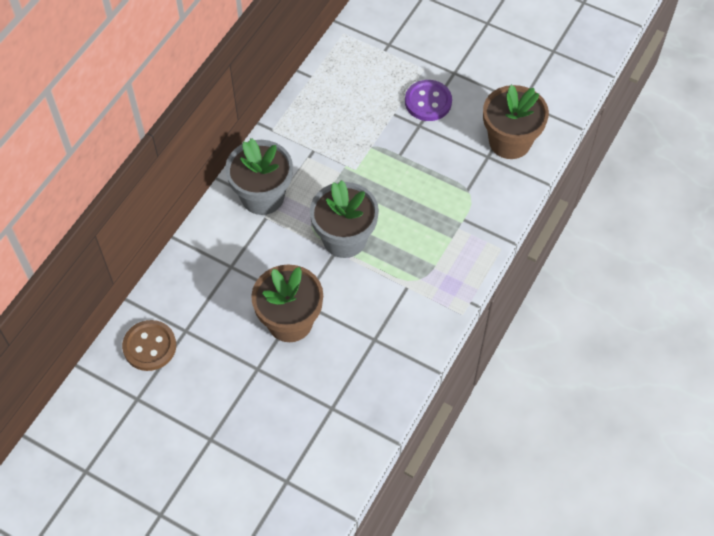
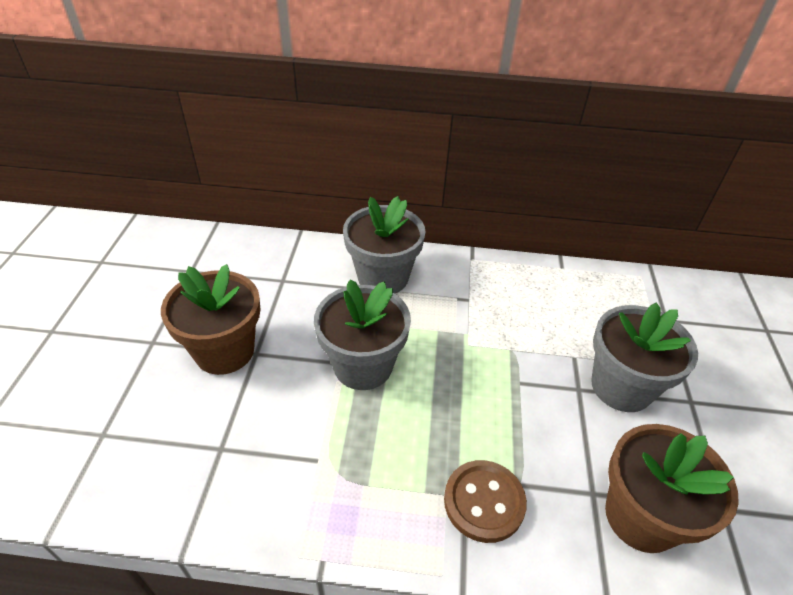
camera: 65 degrees right, 15 degrees down
brown button [122,320,176,371] -> brown button moved to [444,460,527,543]
purple button [405,80,452,121] -> grey flower pot [591,303,698,412]

